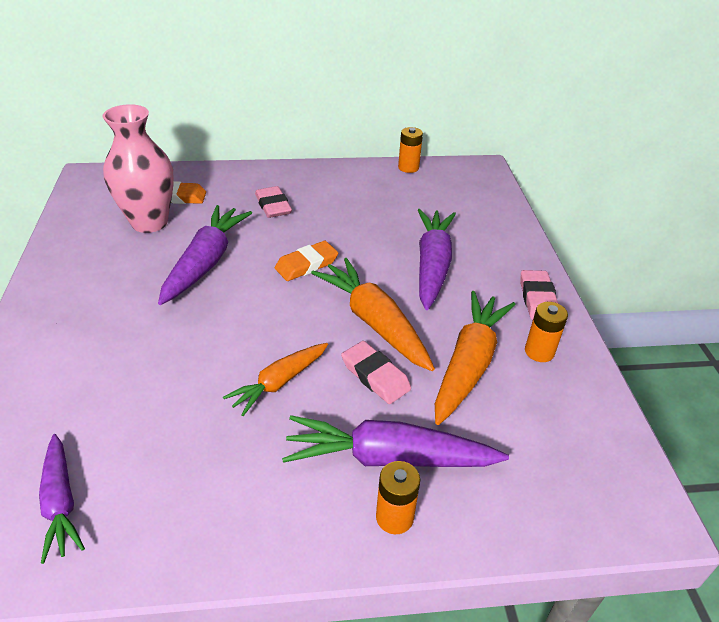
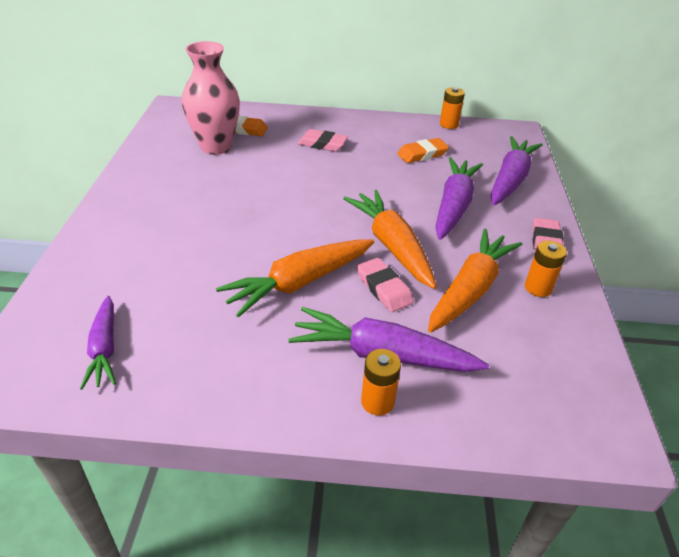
camera: 10 degrees right, 0 degrees up
purple carrot [158,205,252,305] -> purple carrot moved to [491,136,543,206]
orange carrot [223,343,328,416] -> orange carrot [216,239,374,317], size x1.61
pink eraser [255,186,292,218] -> pink eraser turned 60 degrees counterclockwise [297,129,348,152]
orange eraser [275,241,338,281] -> orange eraser moved to [397,138,449,163]

